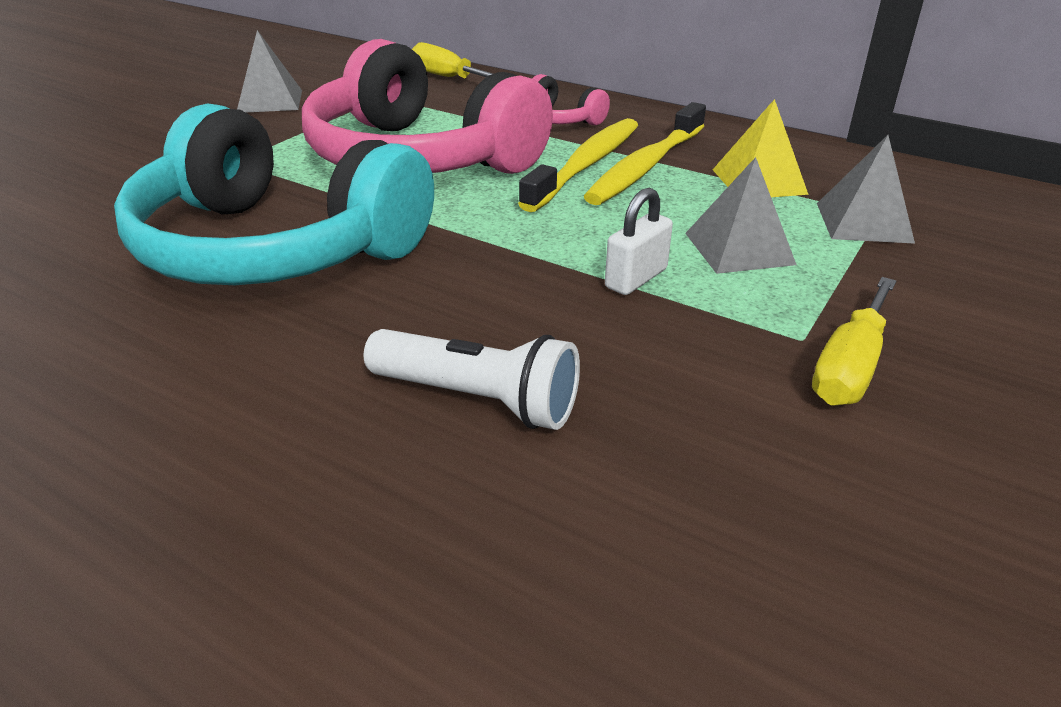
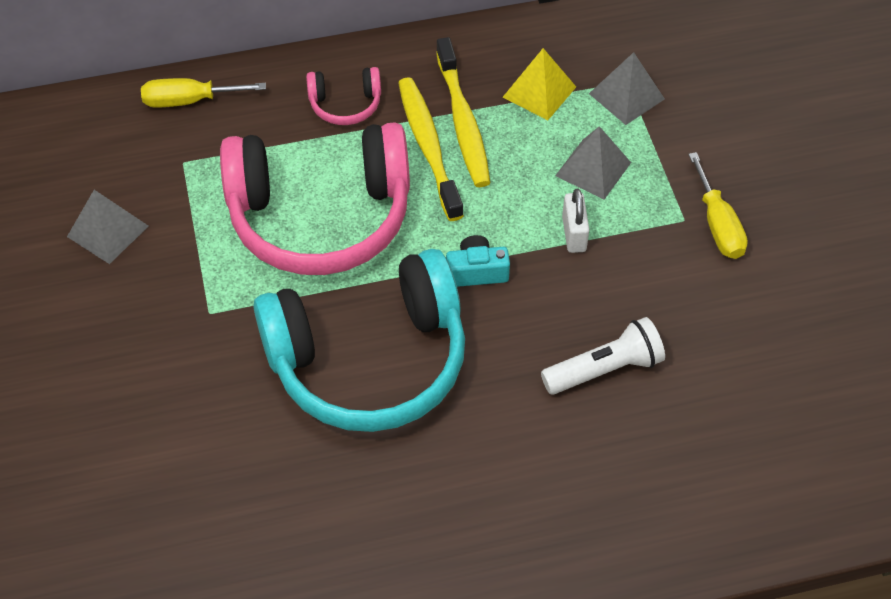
camera: 45 degrees left, 20 degrees up
none -> turquoise camera [446,235,510,287]

